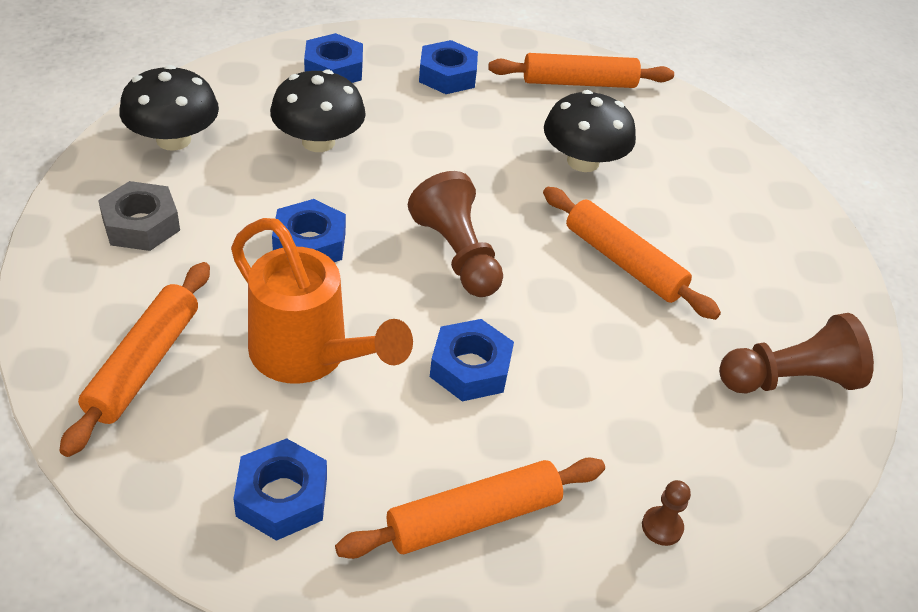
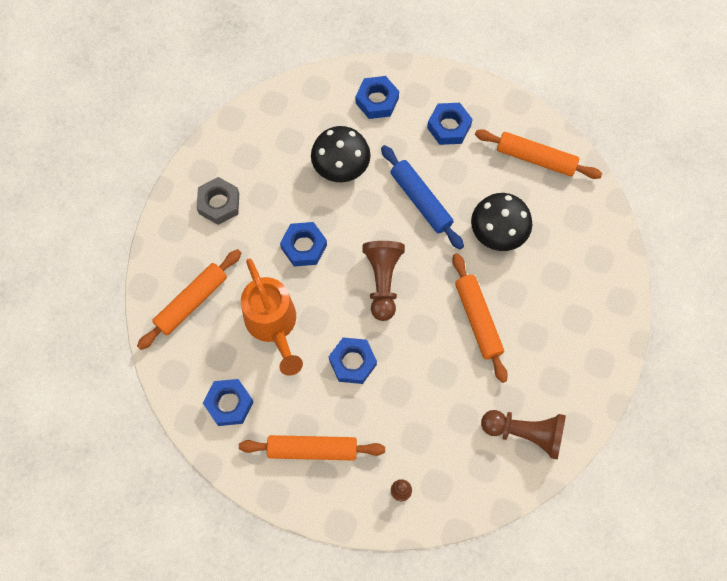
camera: 30 degrees right, 25 degrees up
black mushroom [119,65,219,151] -> none
none -> blue rolling pin [381,145,464,249]

